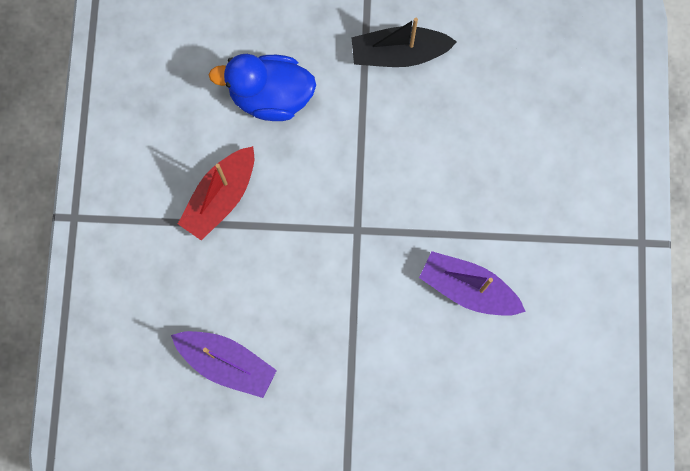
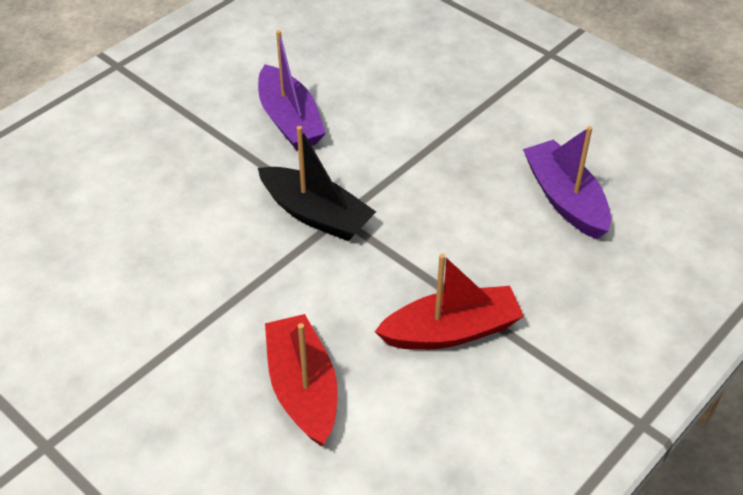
camera: 140 degrees left, 30 degrees down
blue duck [209,54,316,121] -> red boat [265,314,338,446]
black boat [351,18,457,67] -> black boat moved to [258,126,376,241]

